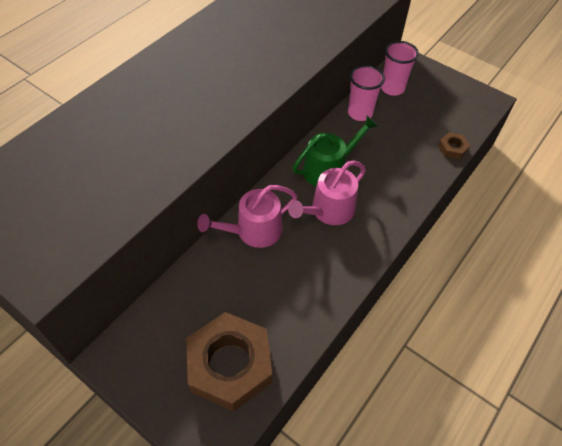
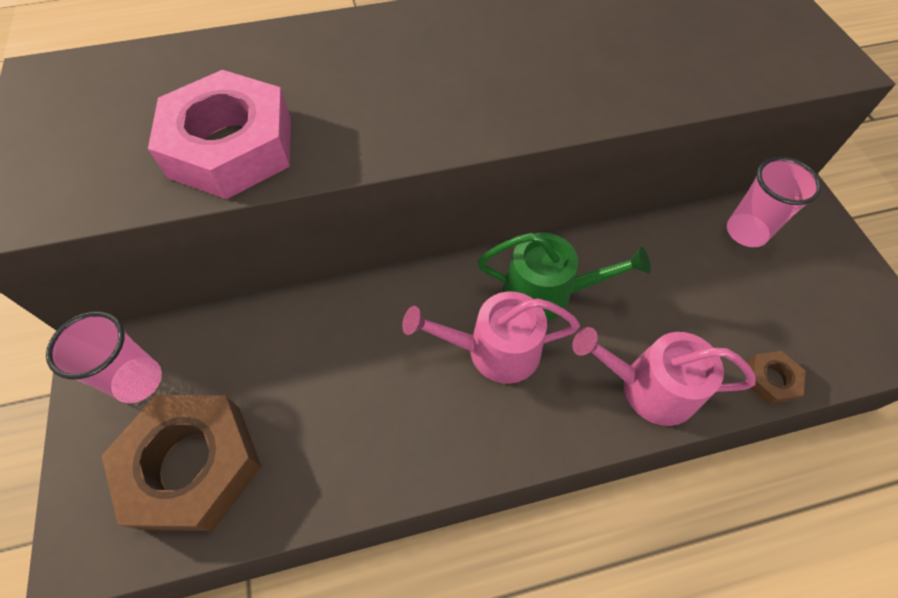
camera: 40 degrees right, 5 degrees up
pink watering can [197,185,298,248] -> pink watering can moved to [572,327,756,426]
pink cup [348,65,385,121] -> pink cup moved to [46,311,162,403]
none -> pink nut [148,70,291,199]

